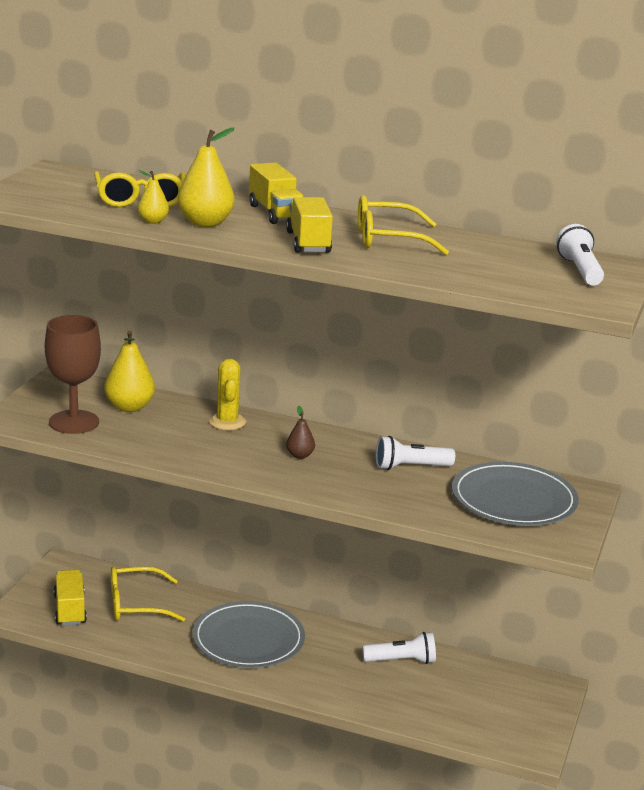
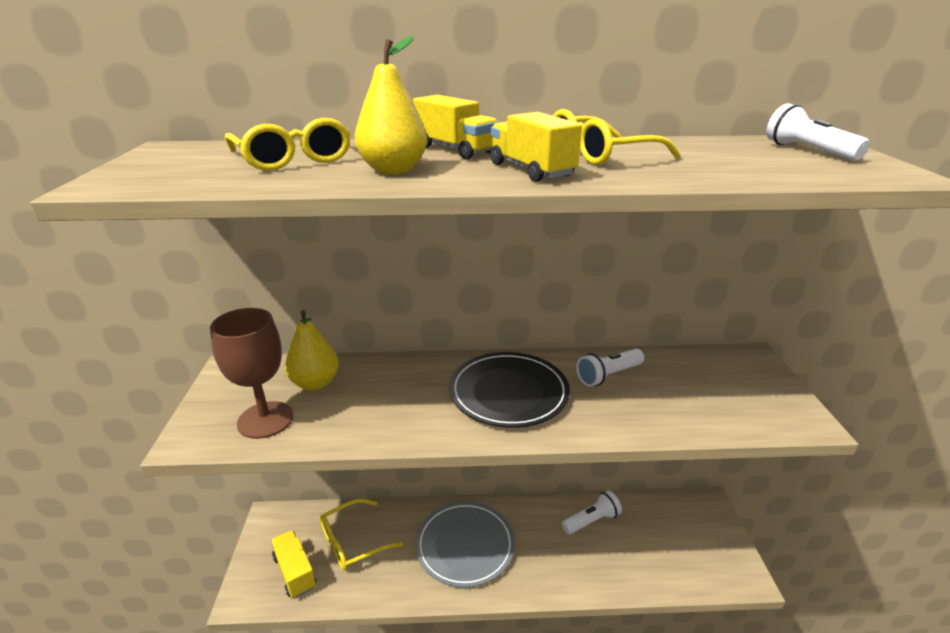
camera: 20 degrees left, 5 degrees up
yellow pear [138,170,169,223] -> none
yellow cactus [209,358,246,430] -> none
brown pear [286,406,315,459] -> black plate [449,352,570,428]
grey plate [452,462,578,526] -> none

